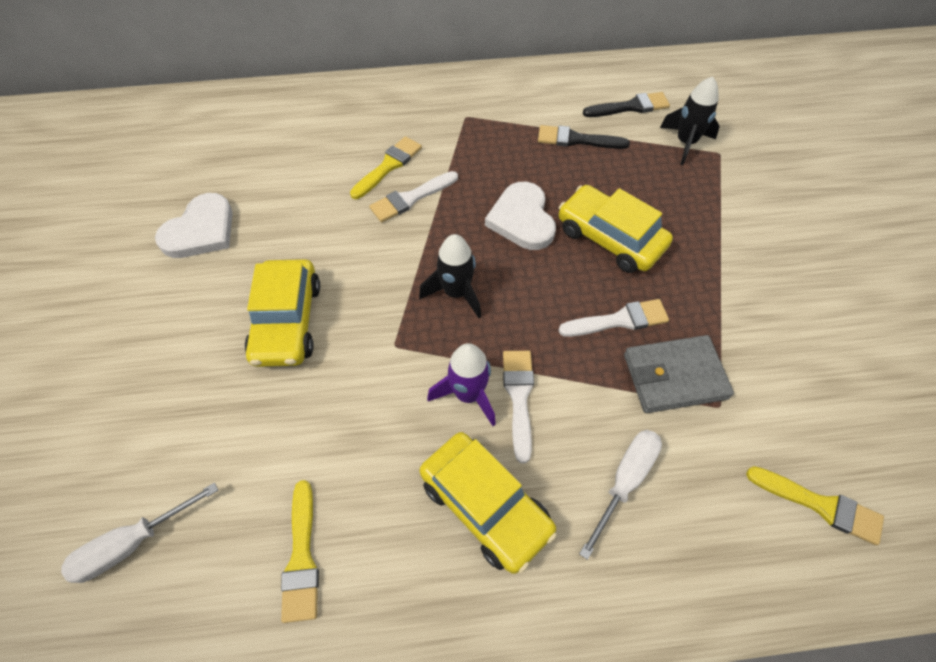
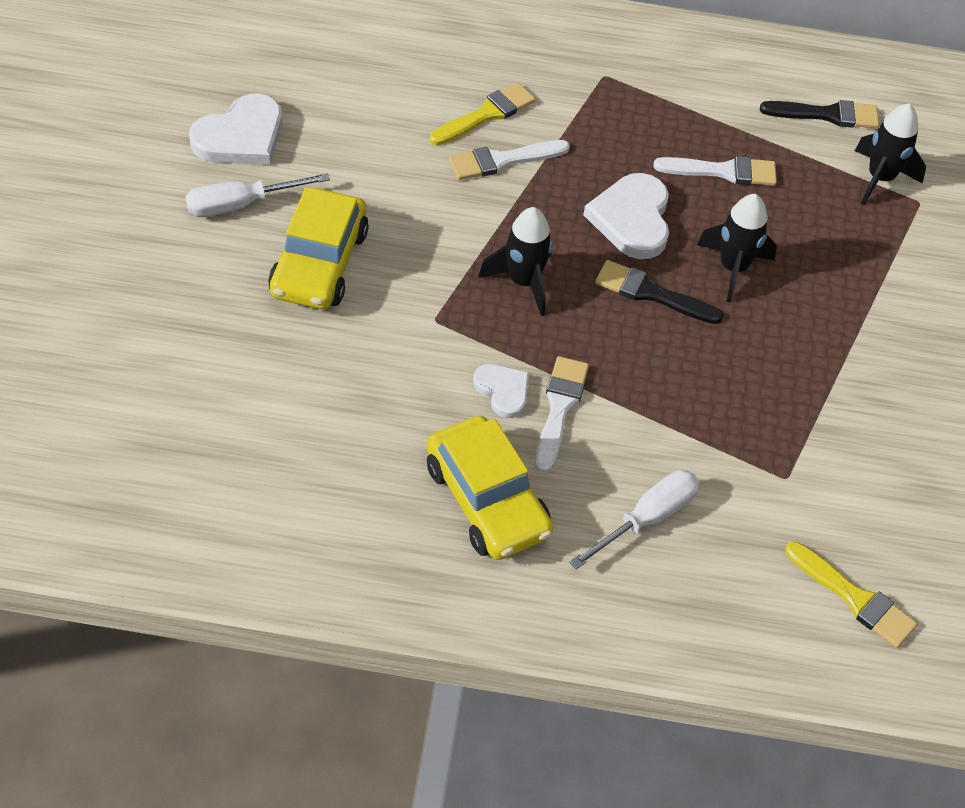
camera: 10 degrees right, 5 degrees down
white screwdriver [61,483,218,583] -> white screwdriver moved to [185,173,330,217]
yellow brush [281,480,319,623] -> none
purple rocket [427,343,496,426] -> white heart [473,364,529,418]
black brush [538,125,630,149] -> black brush moved to [595,260,723,324]
yellow car [559,185,673,273] -> black rocket [697,194,777,302]
white brush [559,299,669,337] -> white brush moved to [653,156,777,186]
grey wallet [624,335,734,413] -> none

